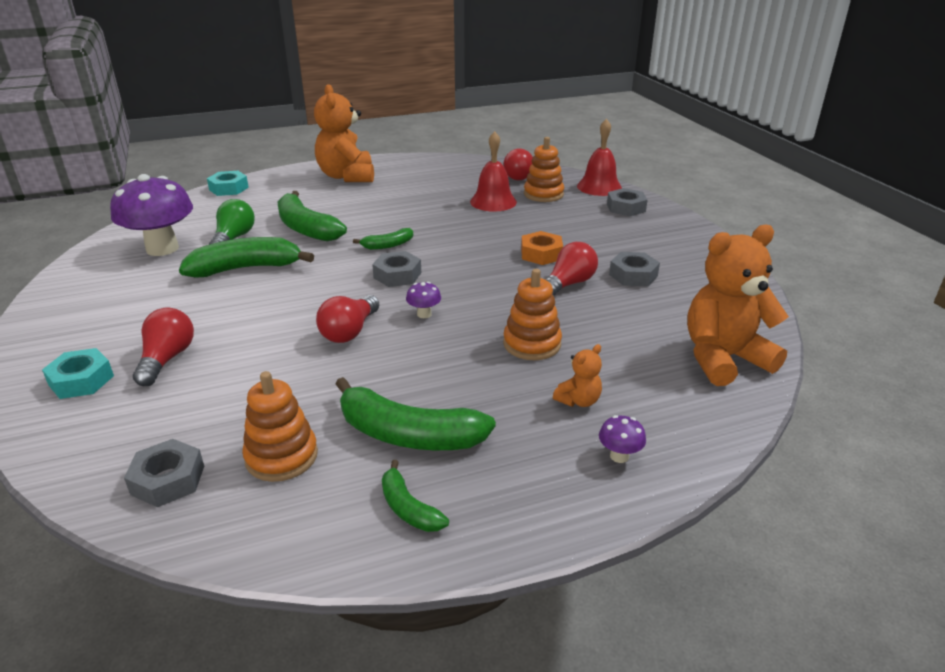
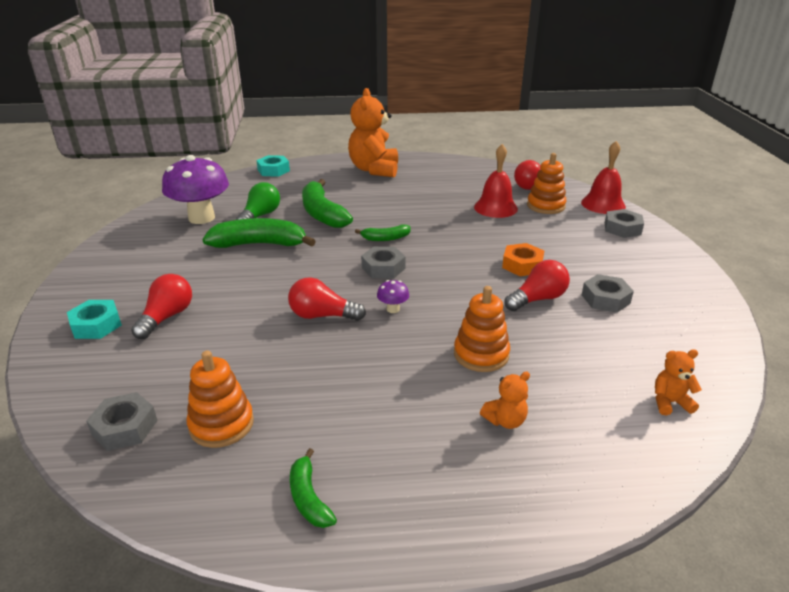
camera: 15 degrees right, 0 degrees up
red light bulb [316,295,379,343] -> red light bulb turned 60 degrees clockwise [288,278,366,321]
green banana [336,377,496,450] -> none
purple mushroom [599,415,646,463] -> none
orange teddy bear [687,224,789,386] -> orange teddy bear [655,349,702,416], size x0.44

